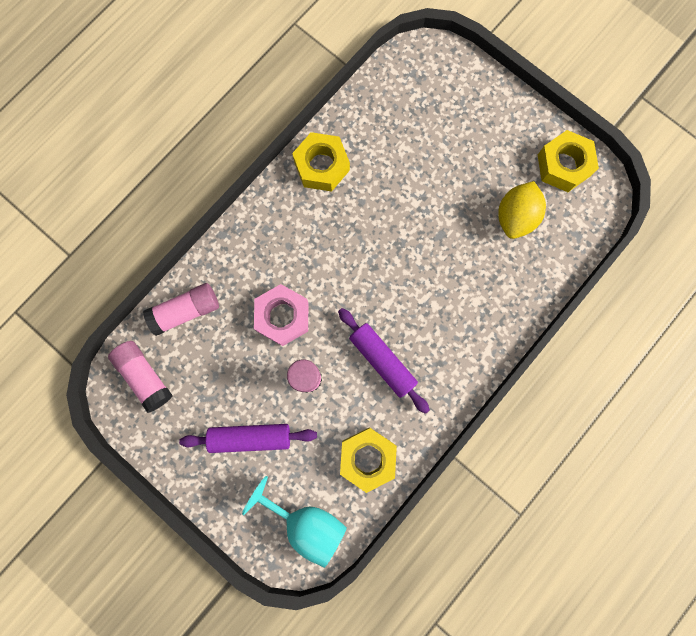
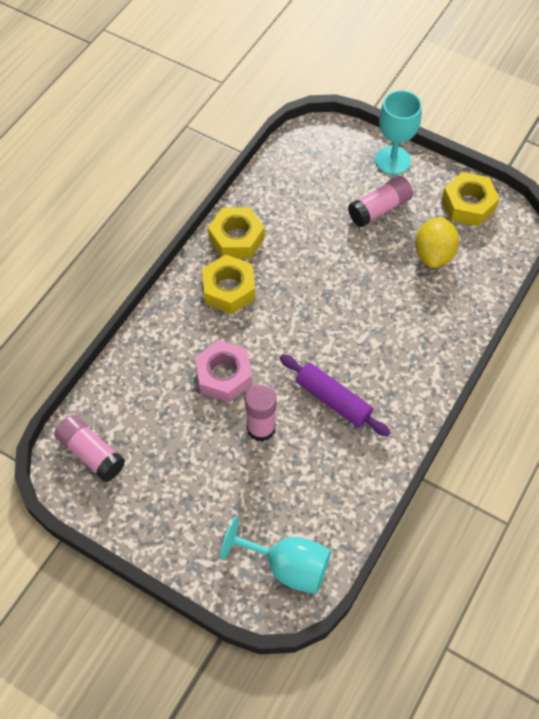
camera: 10 degrees left, 20 degrees down
pink glue stick [143,283,219,336] -> pink glue stick moved to [348,176,413,227]
purple rolling pin [179,424,317,453] -> none
yellow nut [340,427,397,493] -> yellow nut moved to [202,255,255,314]
none -> turquoise goblet [375,90,422,175]

